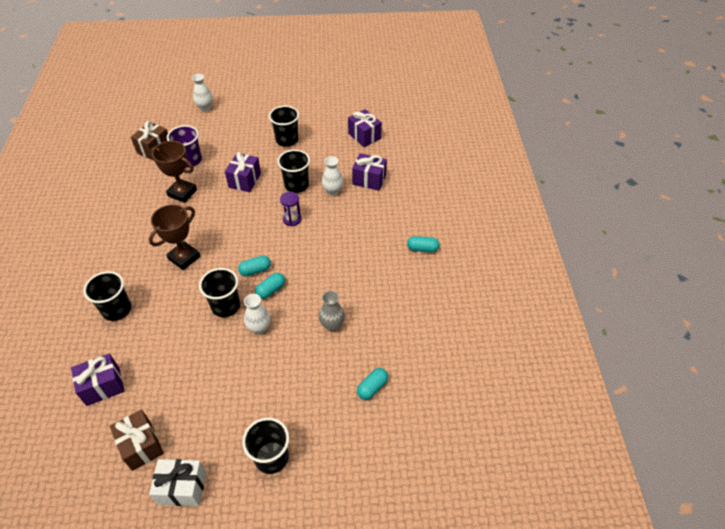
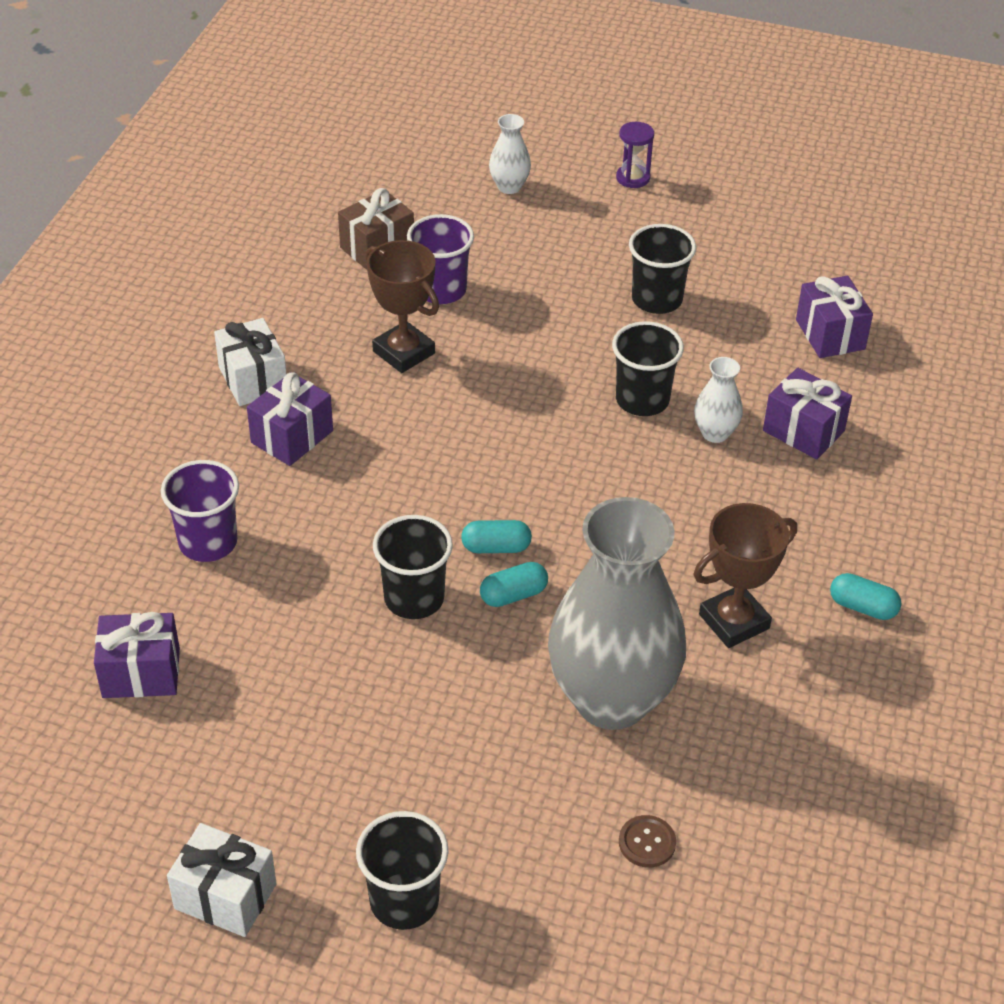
camera: 20 degrees right, 5 degrees down
black cup [83,271,131,321] -> purple cup [161,460,239,562]
brown gift [110,410,164,471] -> none
brown trophy [149,204,200,270] -> brown trophy moved to [694,503,797,648]
purple gift [225,152,261,192] -> purple gift moved to [247,372,333,466]
white vase [244,294,270,334] -> none
purple hourglass [280,192,301,226] -> purple hourglass moved to [616,122,654,188]
grey vase [319,291,345,331] -> grey vase [548,497,686,730], size x2.44
turquoise capsule [357,368,388,400] -> brown button [619,815,676,868]
none -> white gift [214,318,287,406]

